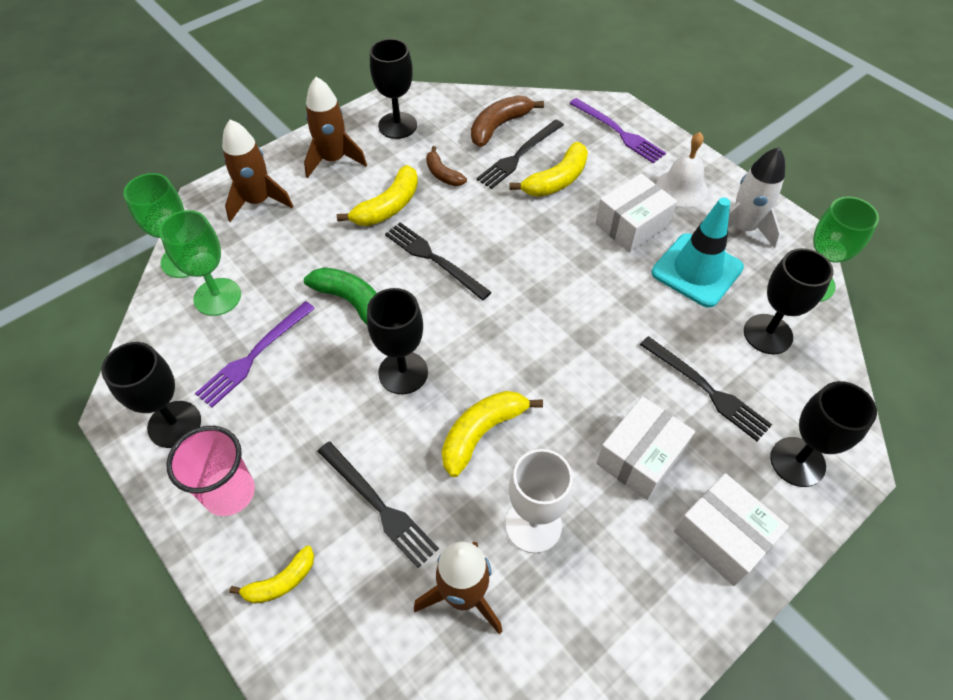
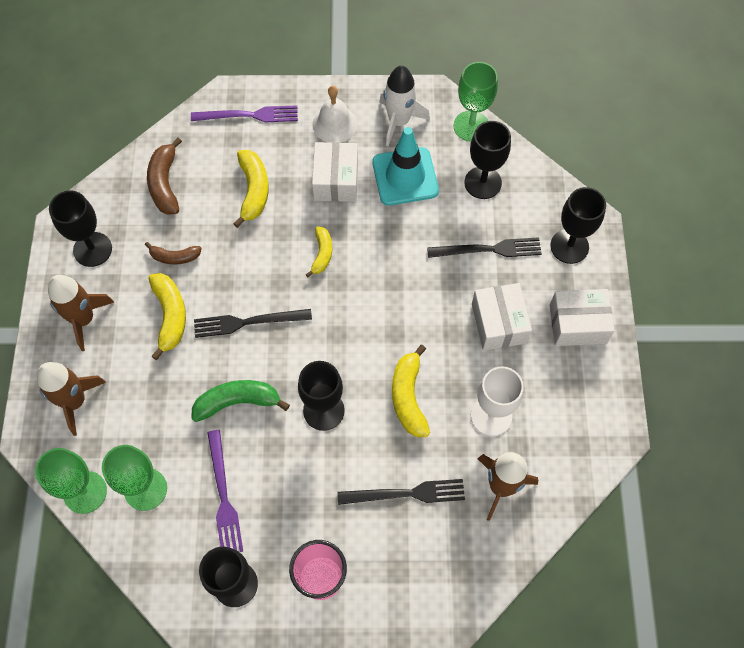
camera: 50 degrees left, 10 degrees up
yellow banana [229,546,314,604] -> yellow banana moved to [306,227,332,277]
black fork [476,120,564,189] -> none

